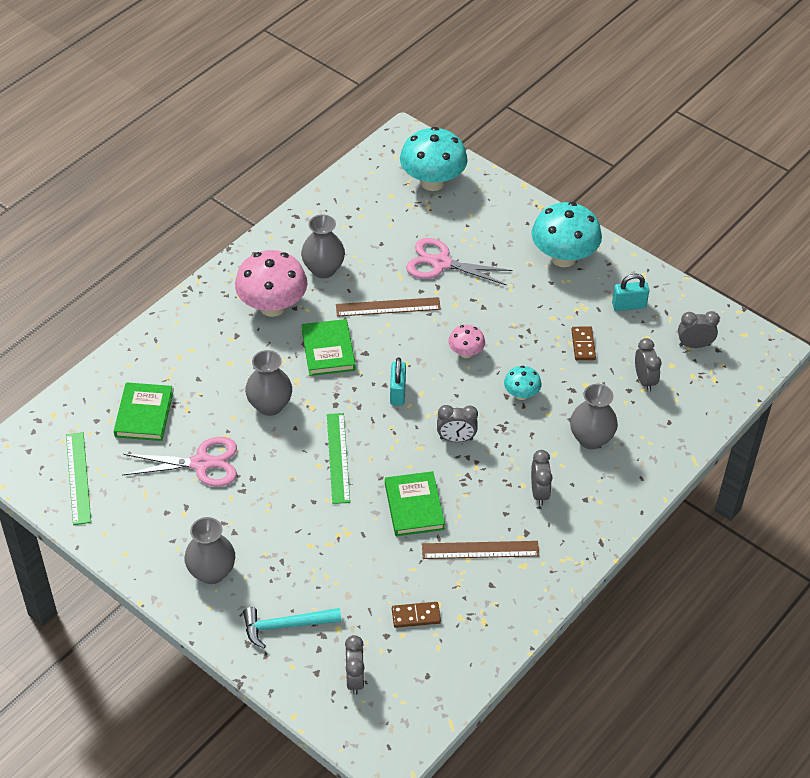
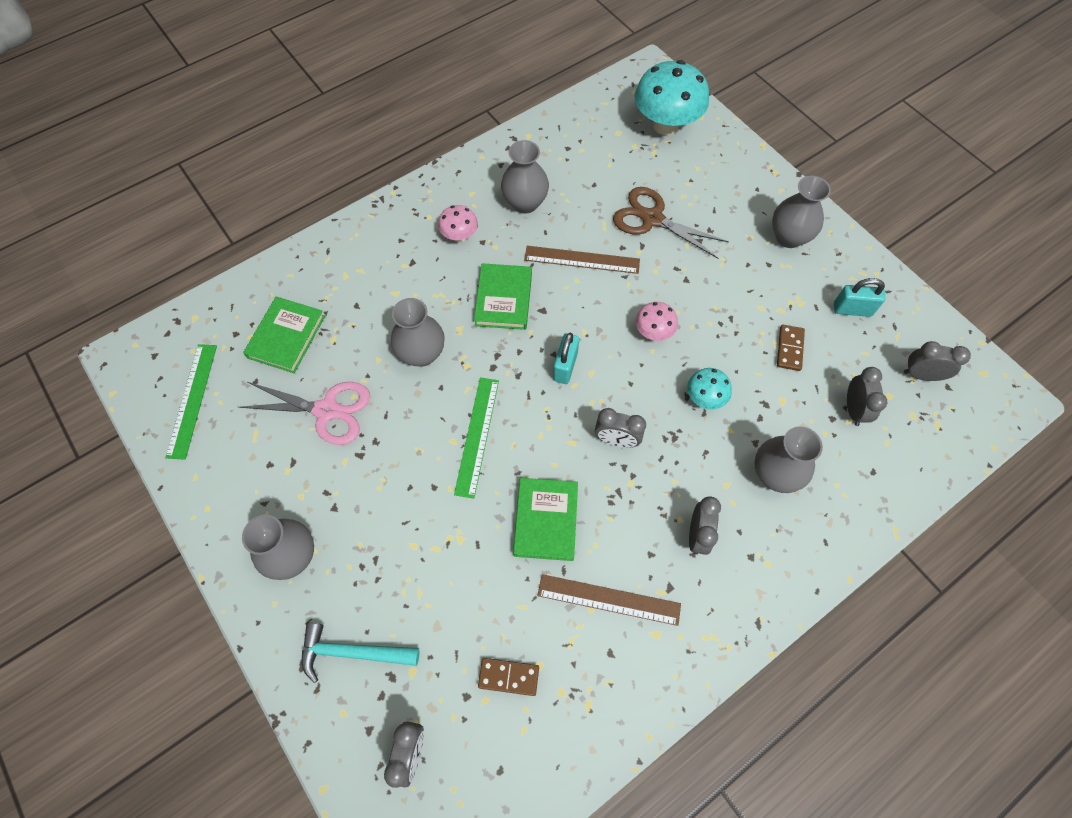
camera: 15 degrees right, 15 degrees up
pink mushroom [235,250,307,317] -> pink mushroom [438,205,478,242], size x0.50
pink scissors [406,238,513,286] -> brown scissors [613,187,729,259]
turquoise mushroom [531,202,602,267] -> grey vase [772,176,831,248]

